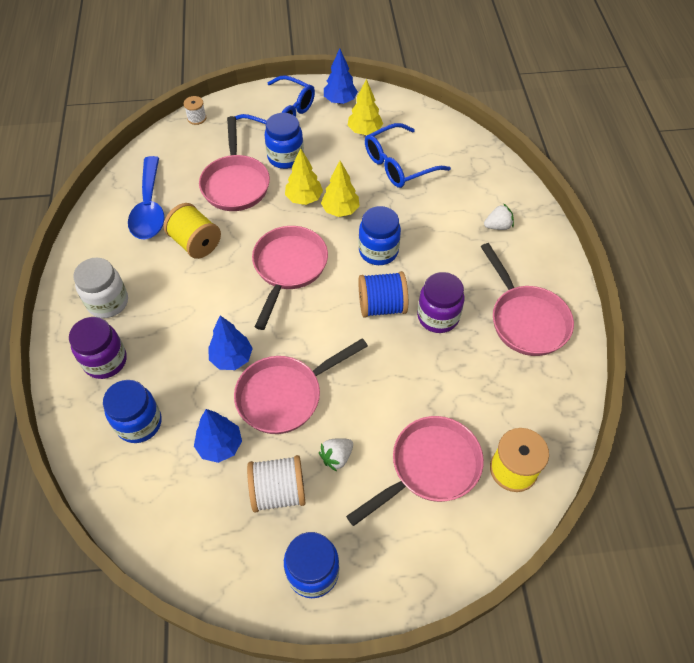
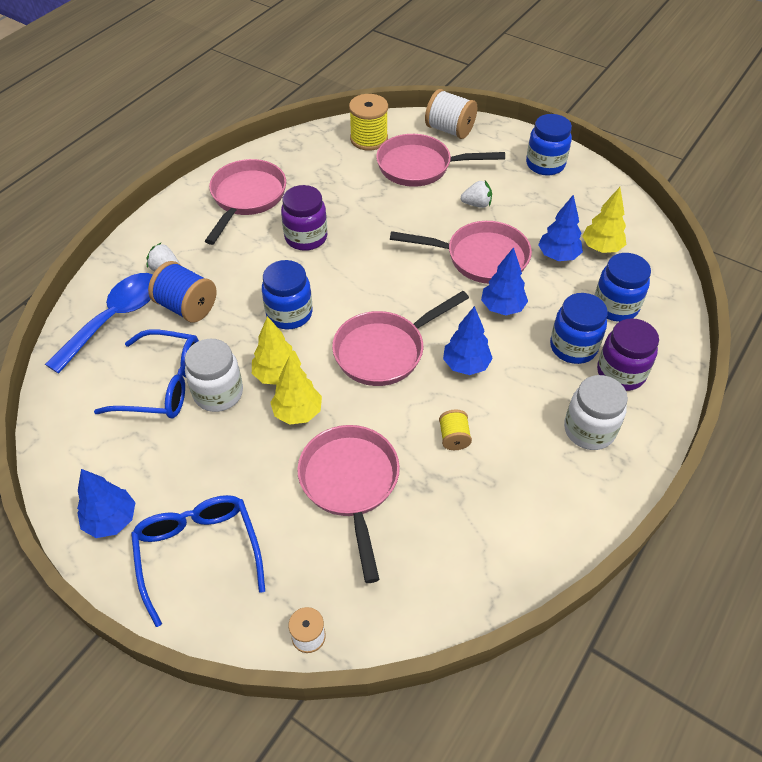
camera: 140 degrees left, 5 degrees down
blue spoon [128,156,165,239] -> blue spoon moved to [45,273,153,374]
yellow spool [164,203,221,259] -> yellow spool [439,410,472,450], size x0.56
pink pan [199,116,270,211] -> pink pan turned 45 degrees counterclockwise [297,425,400,583]
white spool [247,455,305,512] -> white spool moved to [425,89,477,139]
blue jar [264,113,304,169] -> blue jar moved to [550,293,608,364]
yellow tree [348,79,383,135] -> yellow tree moved to [582,187,626,253]
blue spool [358,271,408,318] -> blue spool moved to [148,261,217,323]
none -> white jar [185,339,243,412]
none -> blue tree [443,306,493,375]

